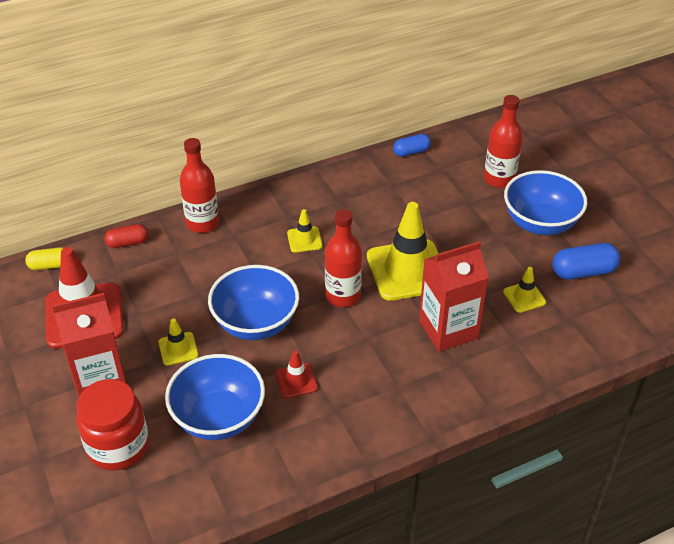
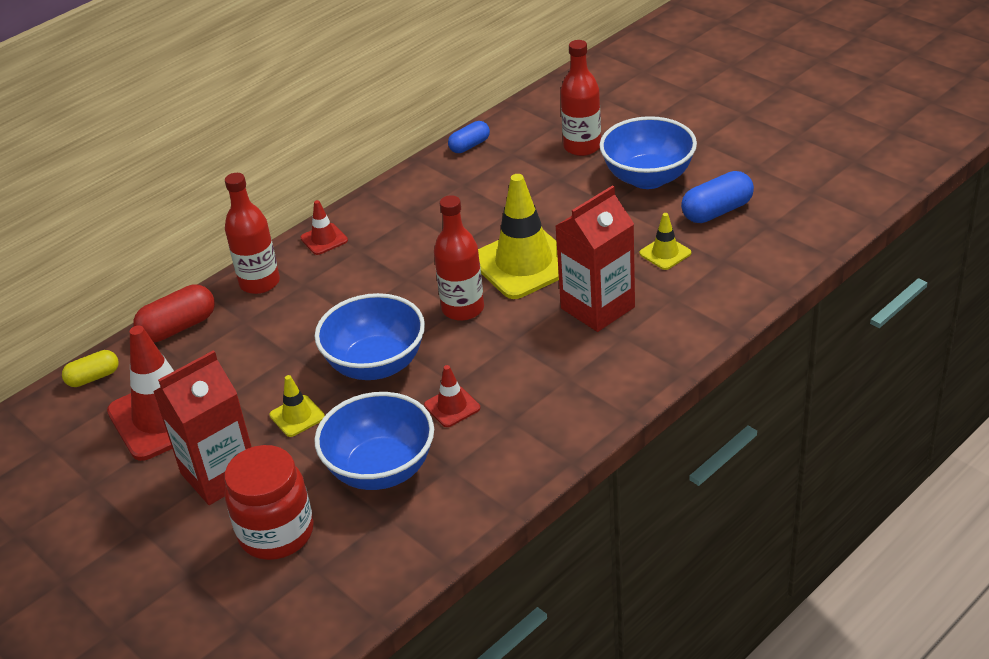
camera: 15 degrees left, 5 degrees down
red capsule [105,224,149,248] -> red capsule [133,284,215,343], size x1.54
yellow traffic cone [287,209,323,253] -> none
none -> red traffic cone [300,200,348,255]

